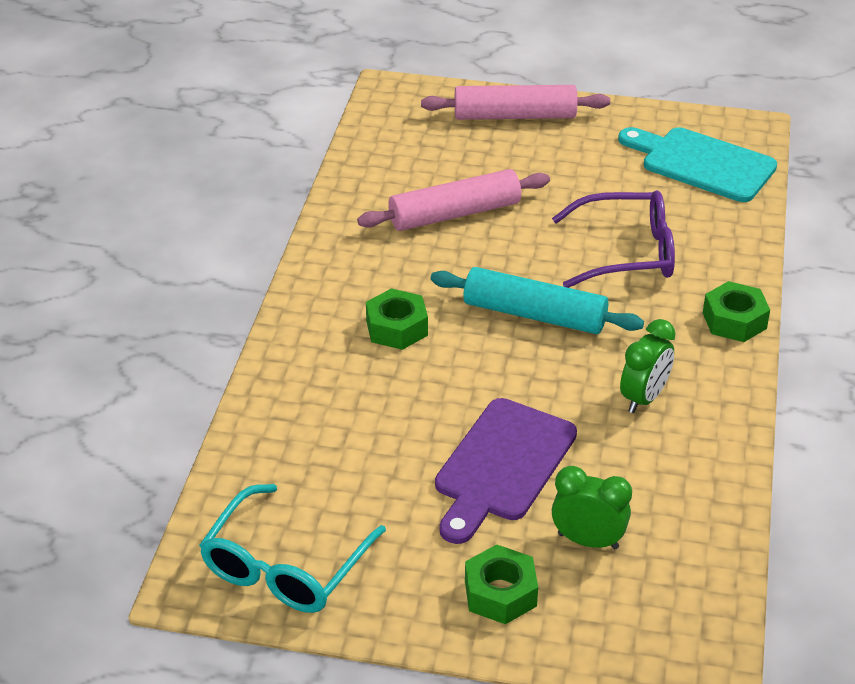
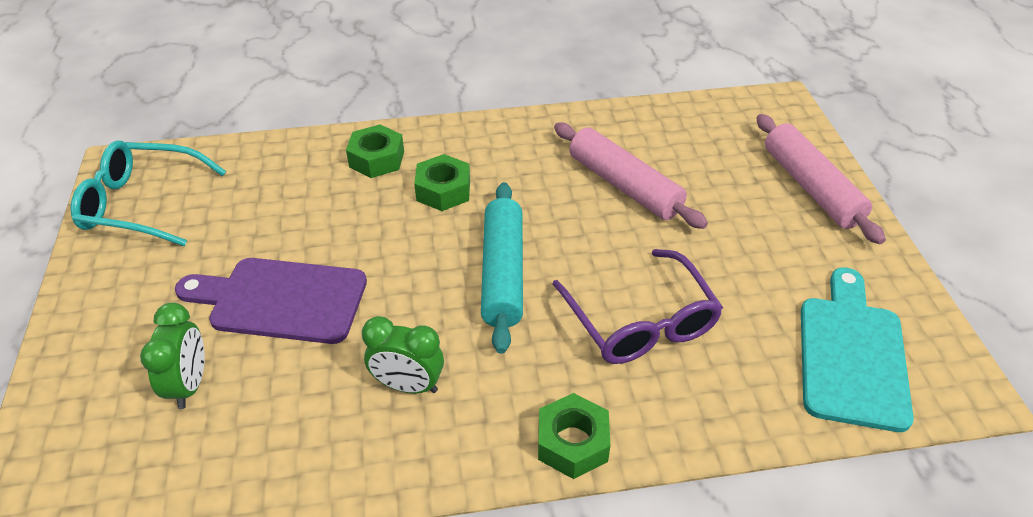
camera: 70 degrees right, 5 degrees up
green nut [465,544,538,624] -> green nut moved to [346,124,404,178]

